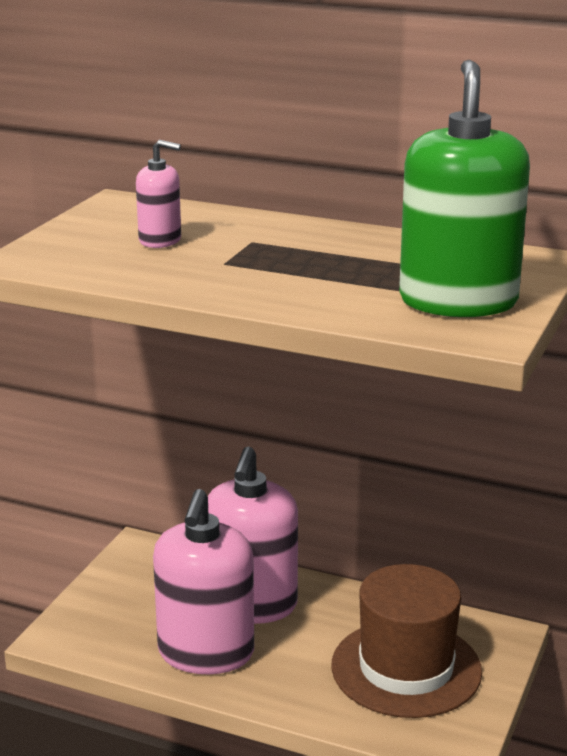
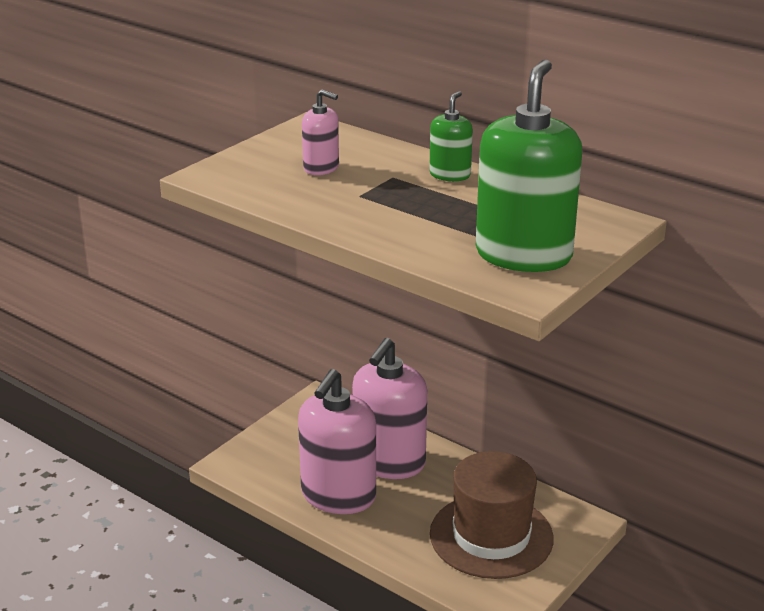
camera: 15 degrees right, 5 degrees up
none -> green soap dispenser [429,91,473,181]

